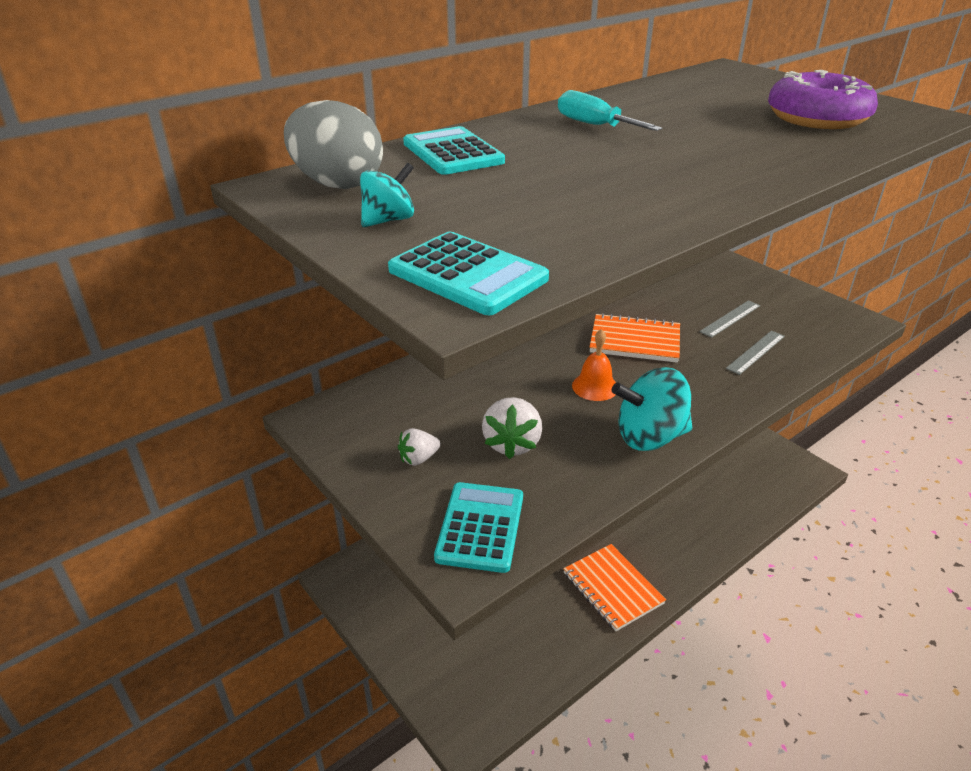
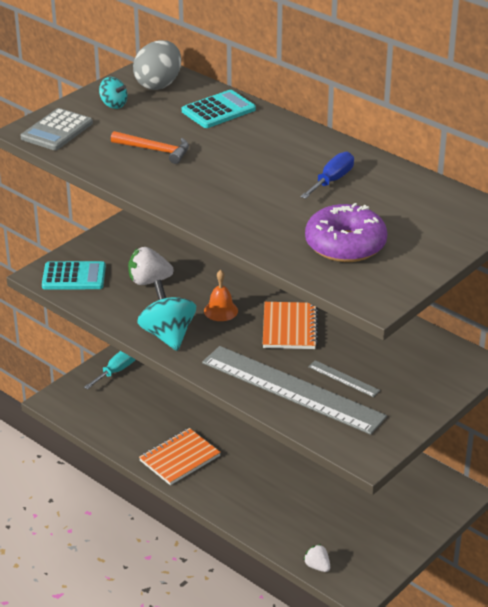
camera: 80 degrees right, 0 degrees up
turquoise calculator [388,232,549,315] -> grey calculator [21,108,93,150]
white strawberry [398,428,440,466] -> white strawberry moved to [303,544,330,572]
turquoise screwdriver [558,90,662,131] -> turquoise screwdriver moved to [84,351,136,389]
grey ruler [726,331,785,375] -> grey ruler [202,346,387,435], size x2.50
none -> orange hammer [111,131,189,164]
none -> blue screwdriver [300,152,354,199]

